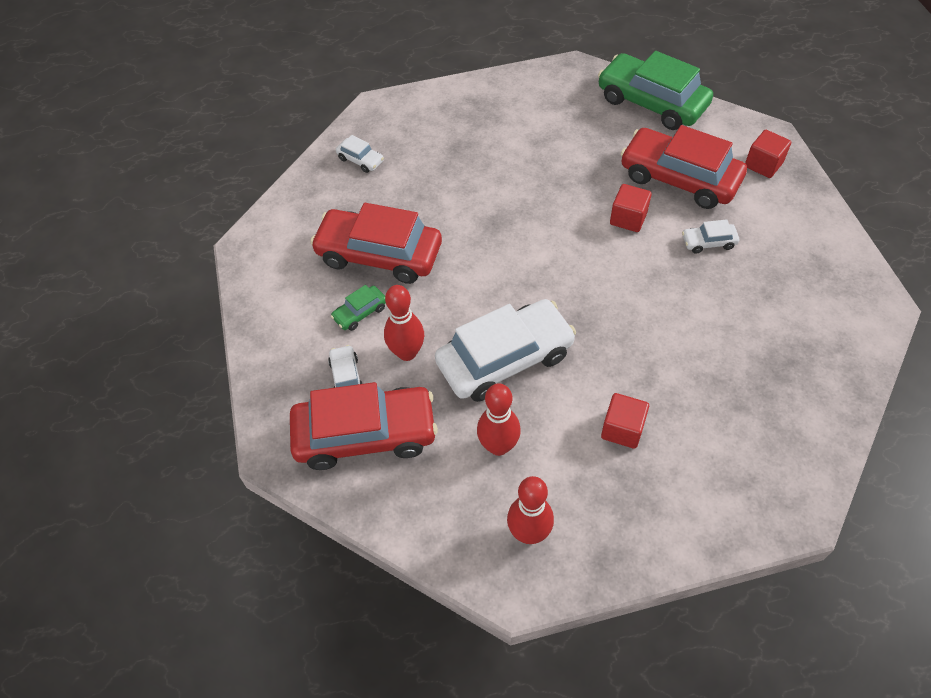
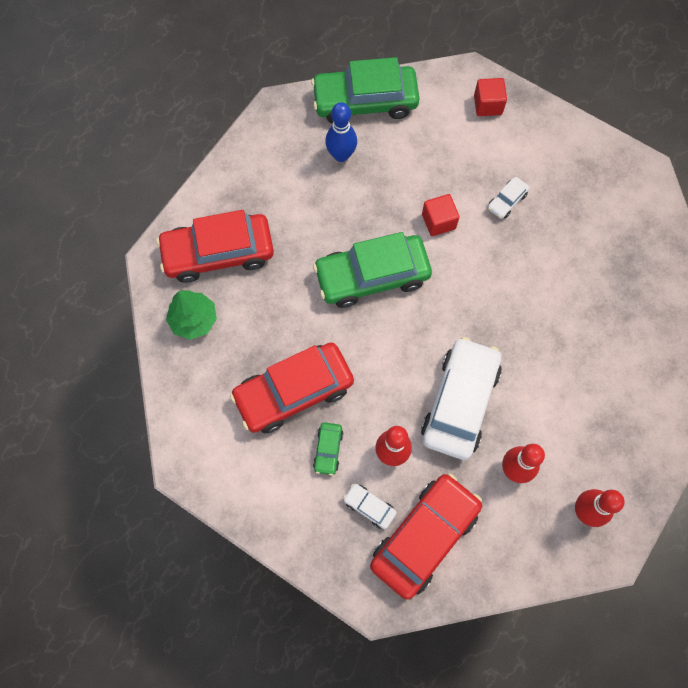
camera: 45 degrees left, 15 degrees up
white car [336,135,384,173] -> green tree [166,291,217,340]
red cube [601,393,649,449] -> none
red car [621,125,747,209] -> red car moved to [156,210,274,283]
none -> green car [313,232,432,308]
none -> blue bowling pin [325,102,357,162]

